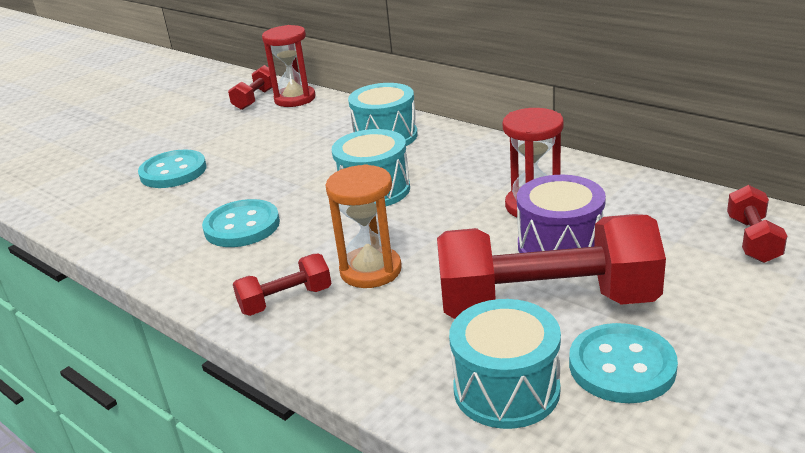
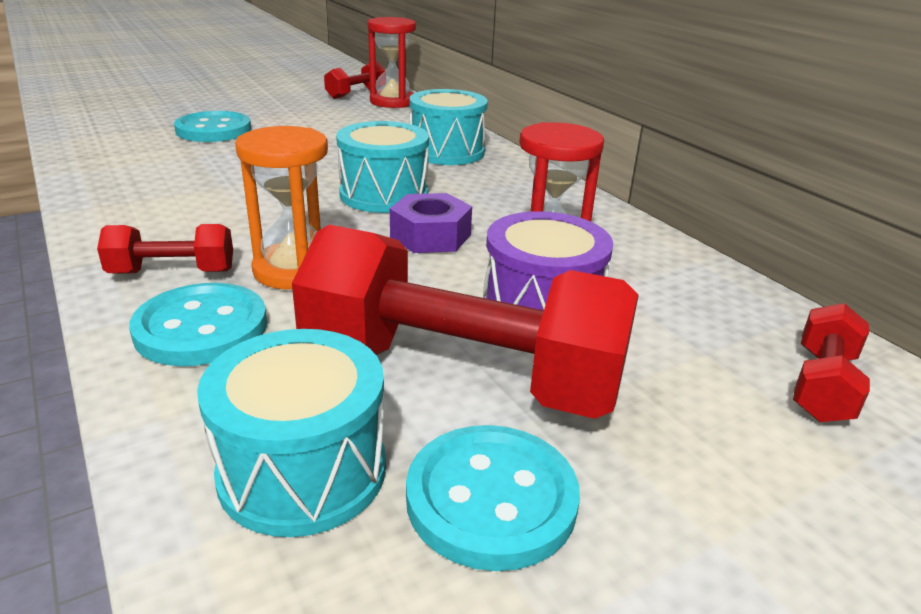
camera: 15 degrees right, 0 degrees up
turquoise button [202,199,280,247] -> turquoise button moved to [129,283,267,366]
none -> purple nut [390,193,472,253]

